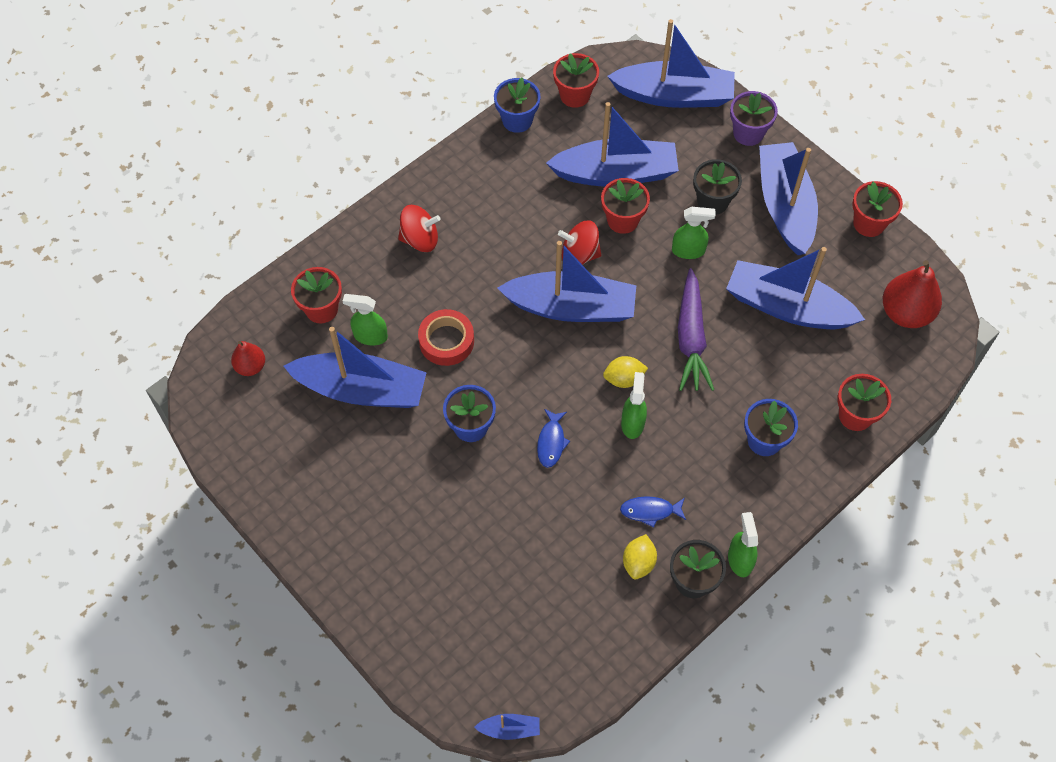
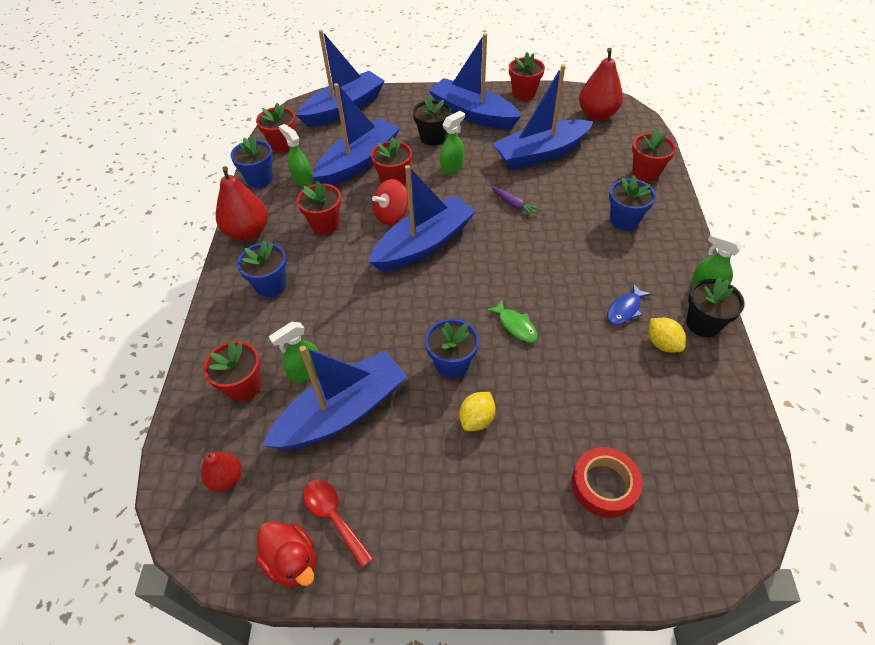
camera: 45 degrees left, 10 degrees down
red spinning top [398,205,441,252] -> blue flower pot [237,241,287,297]
red tape [418,309,474,366] -> red tape moved to [572,447,642,518]
blue boat [474,714,540,740] -> none
blue fish [537,409,570,468] -> green fish [486,300,538,342]
yellow lemon [603,356,648,388] -> yellow lemon moved to [459,392,495,431]
green spray bottle [621,372,647,439] -> green spray bottle moved to [279,124,313,187]
purple carrot [678,268,714,391] -> purple carrot [491,187,541,217], size x0.50
purple flower pot [730,91,778,146] -> none
none -> red pear [216,166,268,241]
none -> red duck [256,521,316,587]
none -> red flower pot [297,181,341,234]
none -> red spoon [303,479,373,568]

